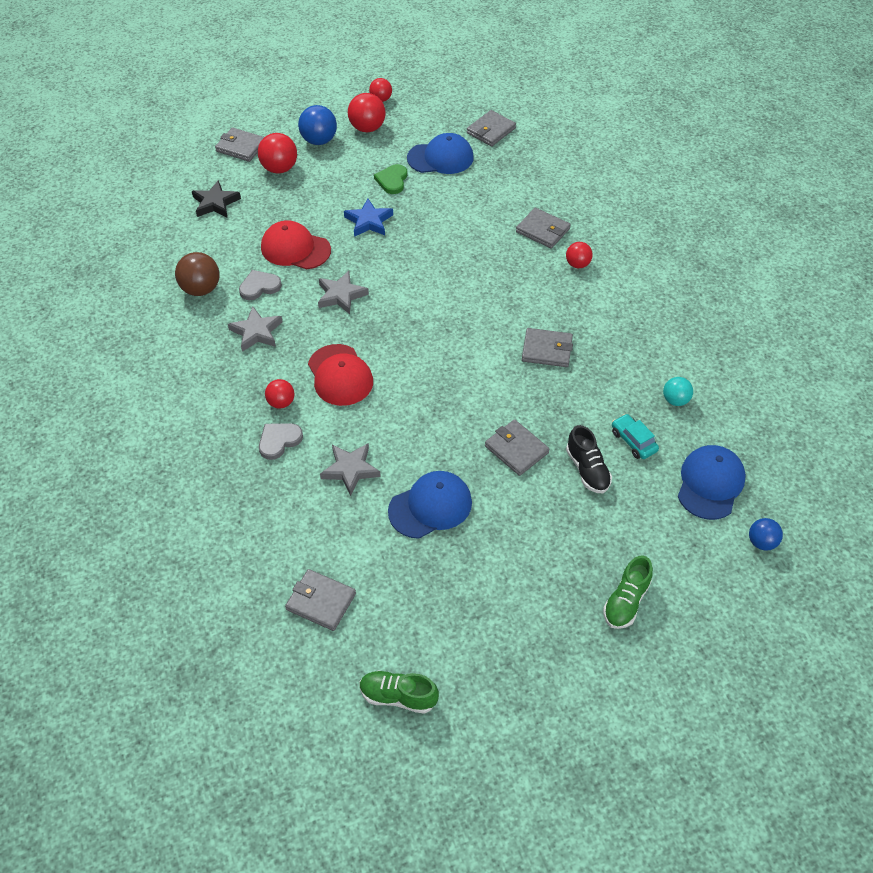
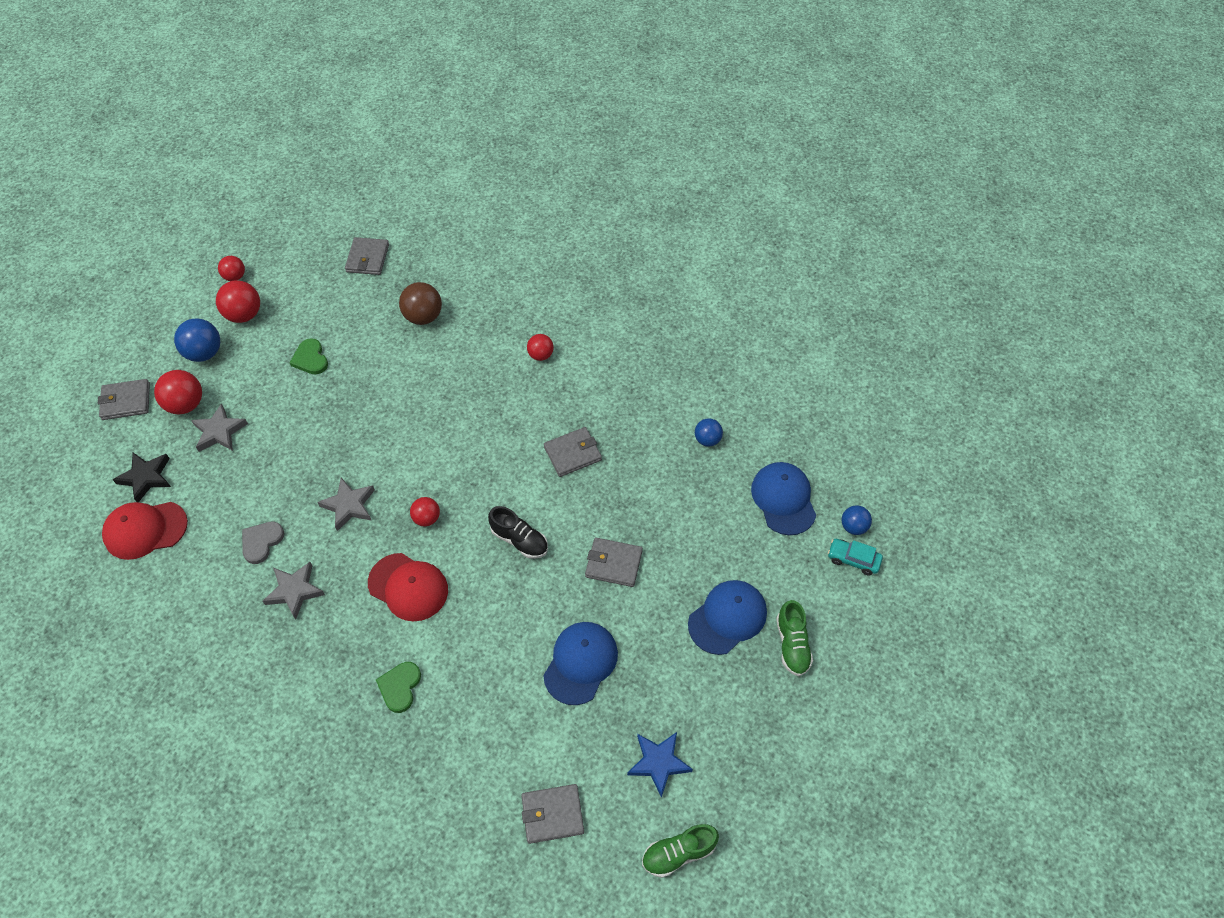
camera: 35 degrees left, 5 degrees up
brown ball [175,252,220,296] -> brown ball moved to [399,282,442,325]
grey heart [259,423,303,460] -> green heart [376,662,421,713]
red cap [261,220,331,269] -> red cap moved to [102,502,188,560]
red ball [265,379,295,409] -> red ball moved to [410,497,440,527]
grey star [320,443,381,496] -> grey star moved to [191,403,248,452]
blue star [344,199,393,237] -> blue star moved to [627,732,693,798]
blue cap [407,133,473,174] -> blue cap moved to [688,580,767,655]
grey wallet [516,208,571,249] -> none
black shoe [566,425,612,493] -> black shoe moved to [488,506,548,559]
turquoise car [612,414,659,459] -> turquoise car moved to [828,539,883,576]
turquoise ball [663,377,693,406] -> blue ball [695,418,723,447]

